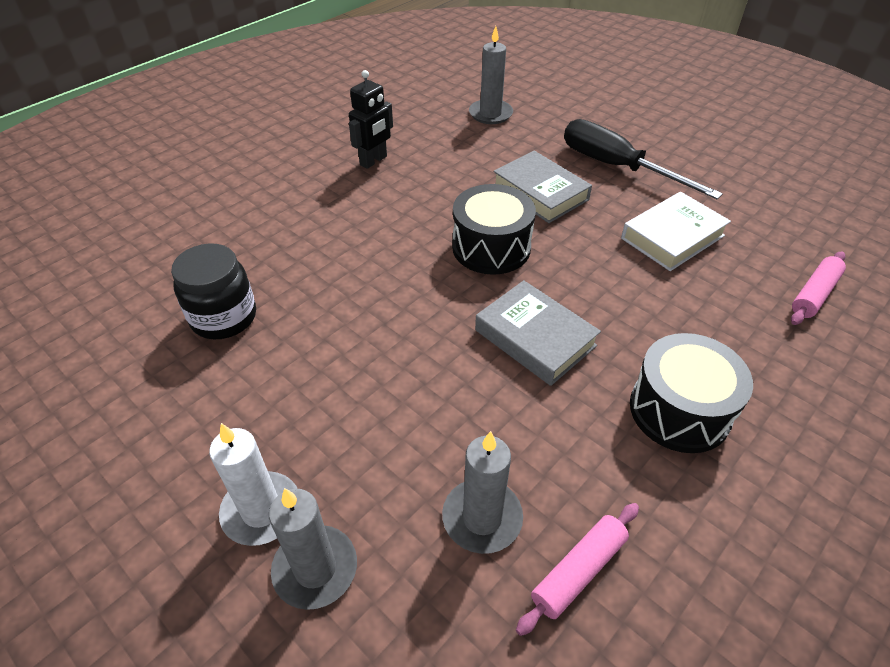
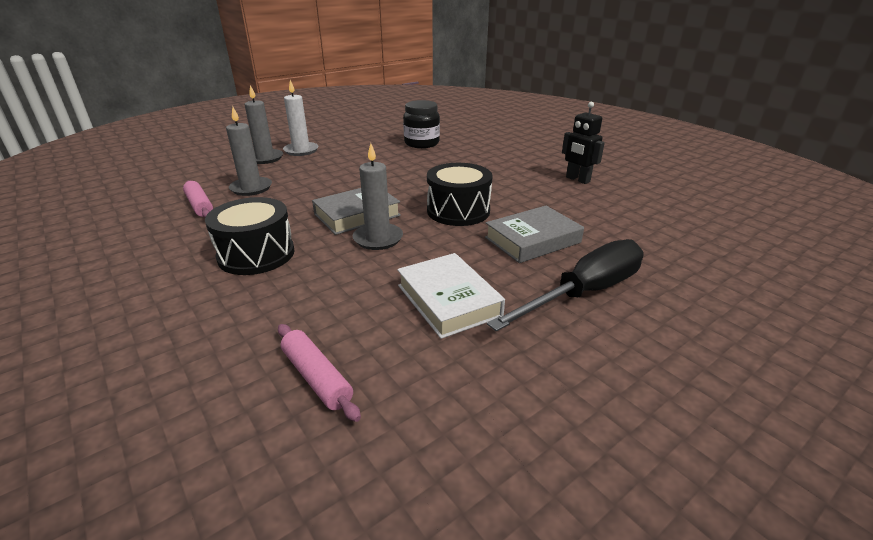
camera: 100 degrees right, 15 degrees down
grey candle [469,26,513,124] -> grey candle moved to [353,143,403,250]

